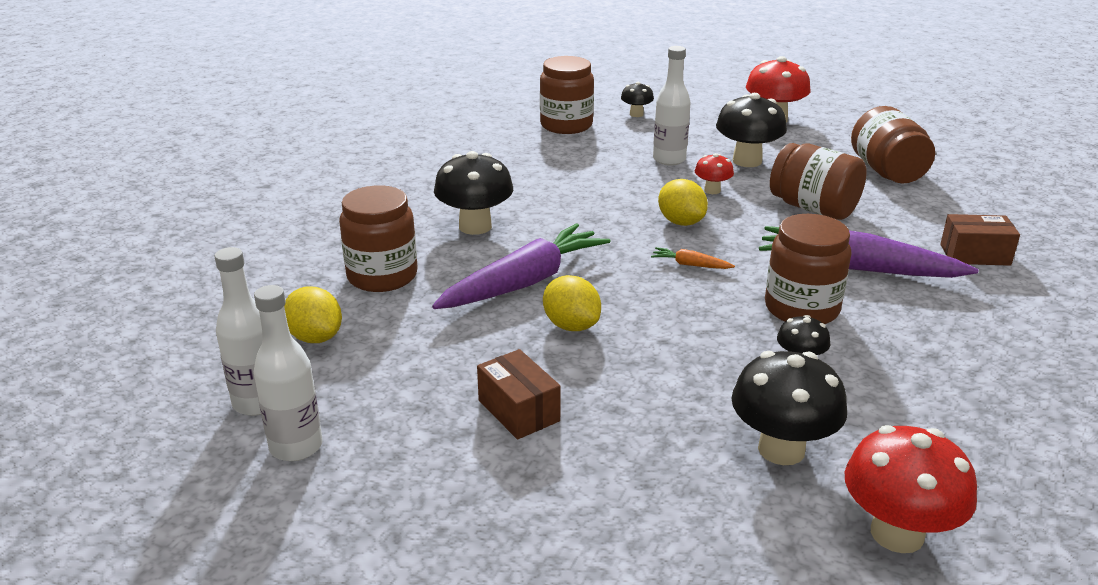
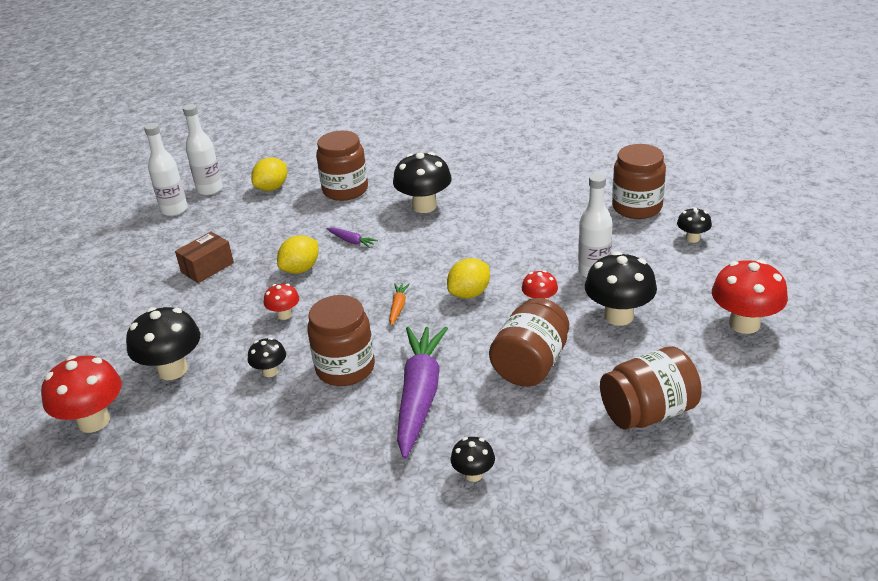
camera: 80 degrees right, 5 degrees up
purple carrot [432,223,611,309] -> purple carrot [326,227,378,248], size x0.41
brown box [940,214,1020,266] -> black mushroom [451,437,495,482]
none -> red mushroom [264,284,299,320]

